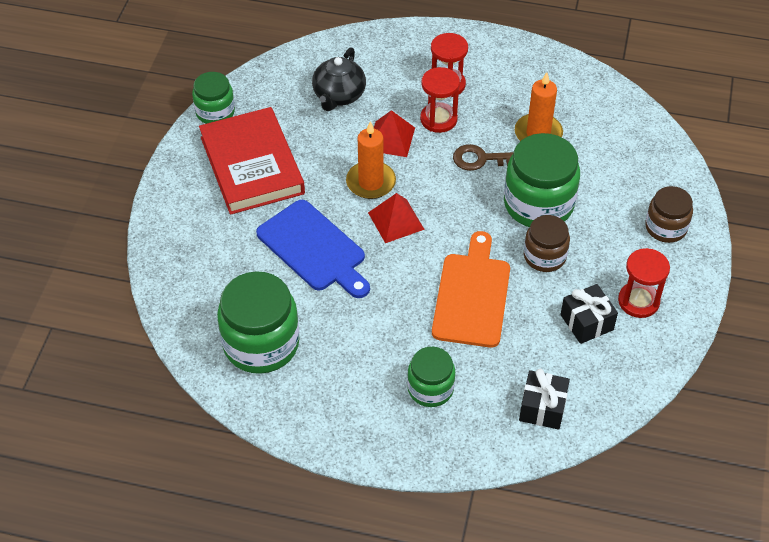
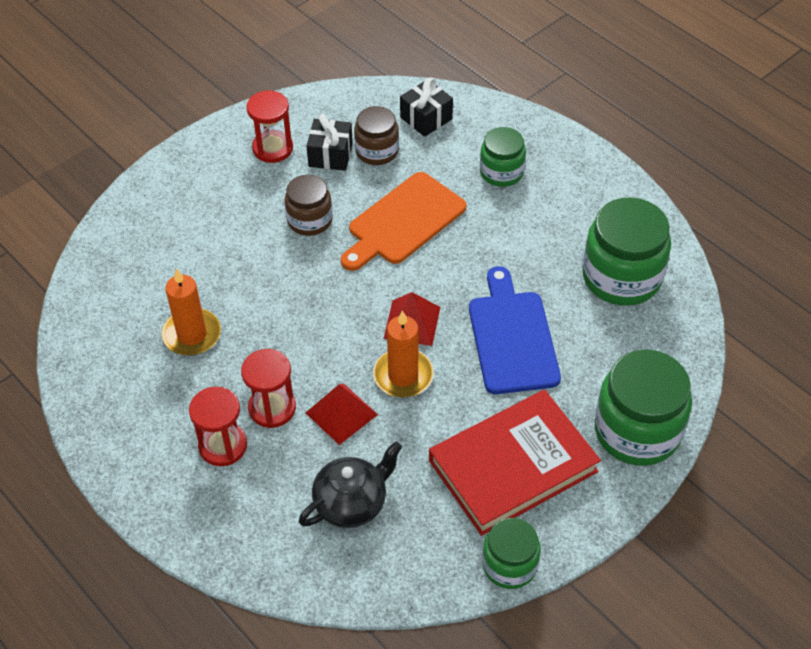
camera: 145 degrees left, 0 degrees up
red book [199,107,305,215] -> red book turned 45 degrees clockwise [429,390,601,536]
brown key [453,144,513,171] -> none
green jar [504,133,580,227] -> green jar moved to [594,350,692,466]
brown jar [645,186,693,243] -> brown jar moved to [354,106,399,165]

